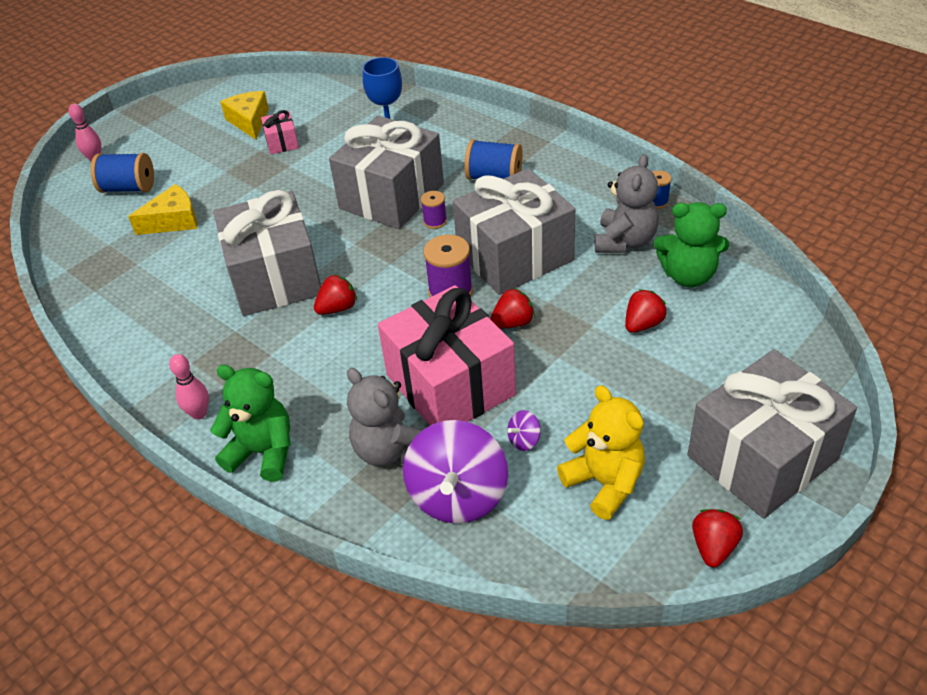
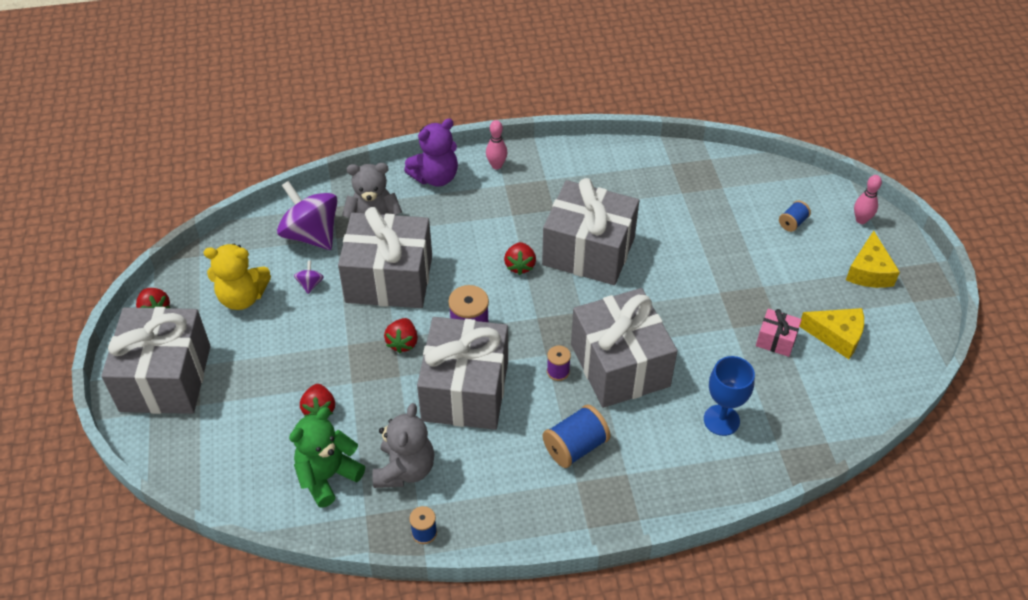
camera: 125 degrees right, 5 degrees up
blue spool [91,153,154,193] -> blue spool [779,201,811,232], size x0.57
yellow cheese [128,184,197,235] -> yellow cheese moved to [846,231,900,288]
green teddy bear [210,365,291,482] -> purple teddy bear [404,118,458,187]
pink gift [378,285,516,426] -> grey gift [338,207,432,308]
grey teddy bear [595,154,659,253] -> grey teddy bear turned 135 degrees counterclockwise [372,403,434,488]

